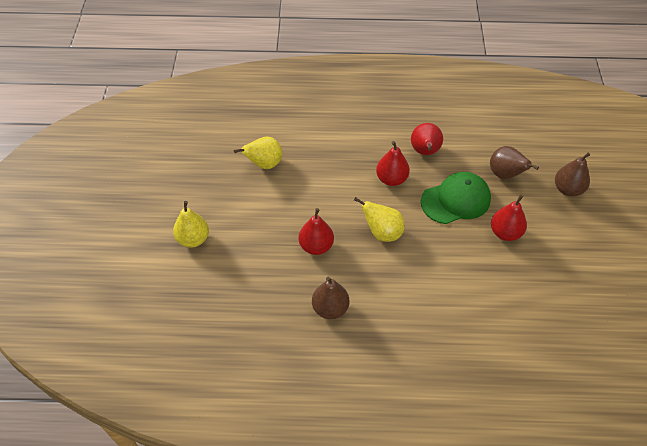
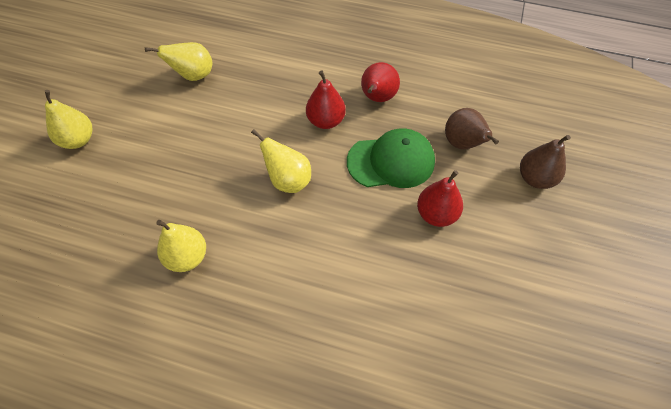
camera: 15 degrees right, 5 degrees up
red pear [299,208,334,255] -> none
brown pear [312,277,349,319] -> yellow pear [156,220,206,272]

